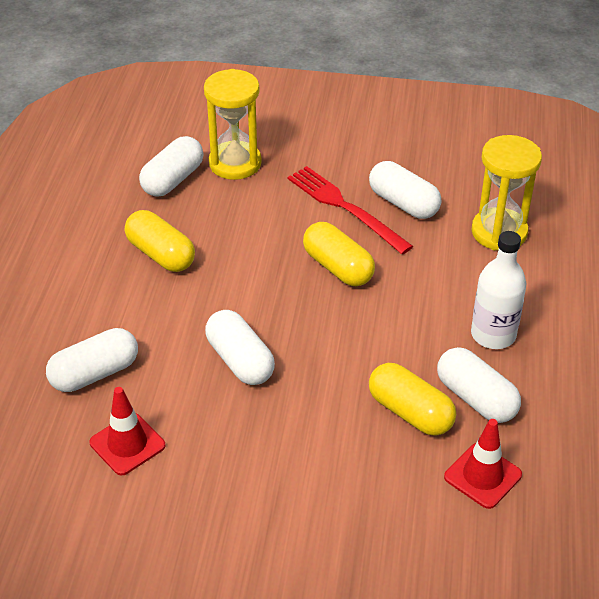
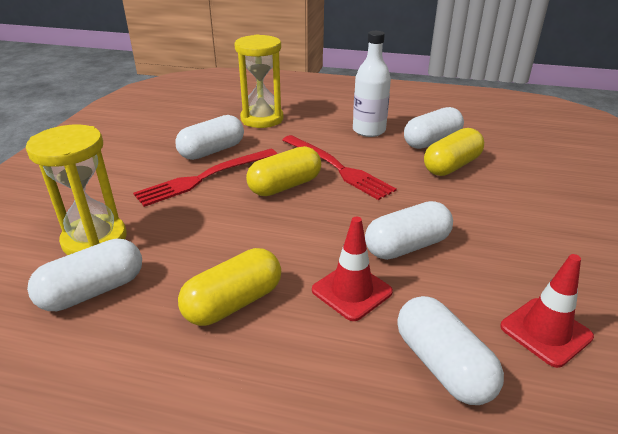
camera: 85 degrees left, 10 degrees down
white capsule [139,136,204,197] -> white capsule turned 75 degrees counterclockwise [27,238,142,311]
red traffic cone [444,419,522,509] -> red traffic cone moved to [312,217,393,321]
none -> red fork [282,135,397,200]

